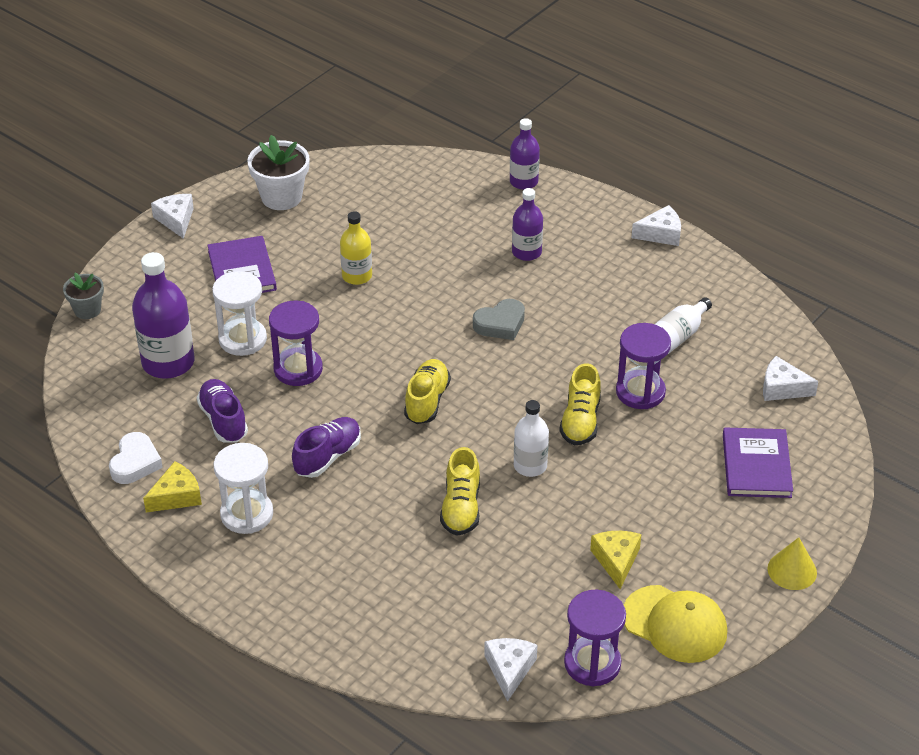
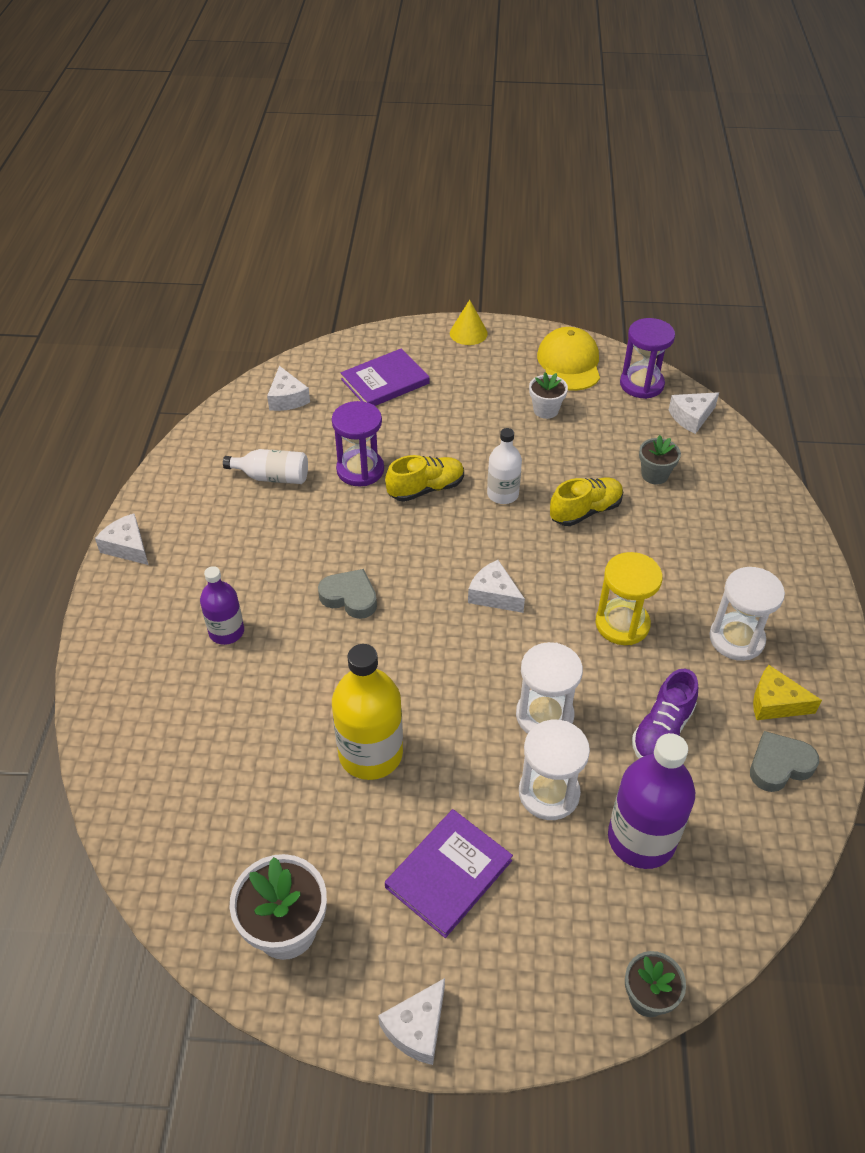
camera: 125 degrees left, 5 degrees up
white heart [109,432,163,484] -> grey heart [750,731,819,792]
purple hourglass [269,300,323,386] -> white hourglass [516,642,583,734]
purple shoe [292,417,361,478] -> yellow hourglass [595,552,663,645]
yellow bottle [340,211,372,285] -> yellow bottle [332,644,403,780], size x1.66
yellow shoe [404,359,451,424] -> white cheese [468,560,525,613]
purple bottle [510,118,540,190] -> none
yellow cheese [590,531,641,589] -> white flower pot [529,372,568,419]
none -> grey flower pot [639,435,681,484]

